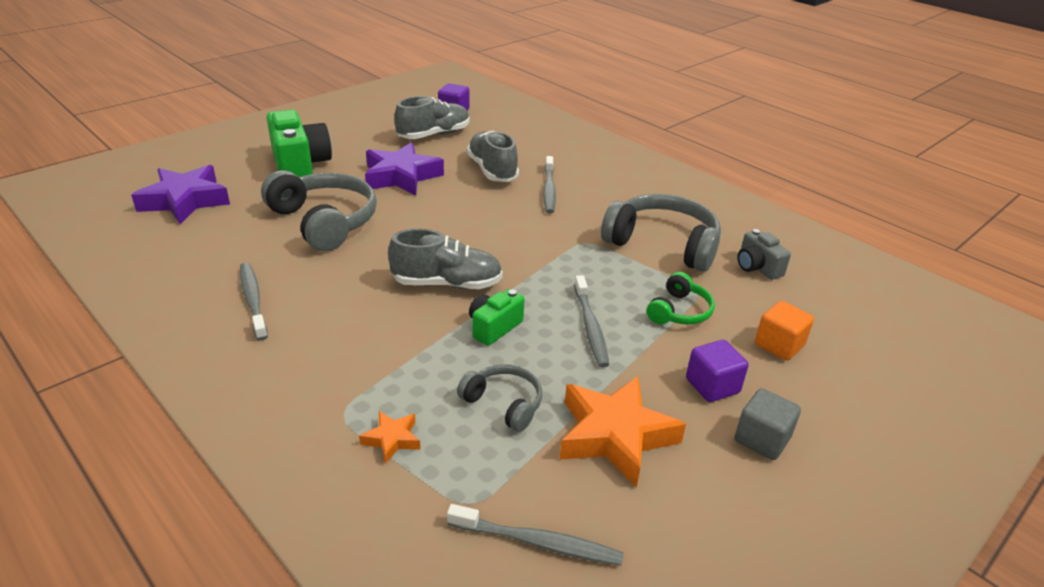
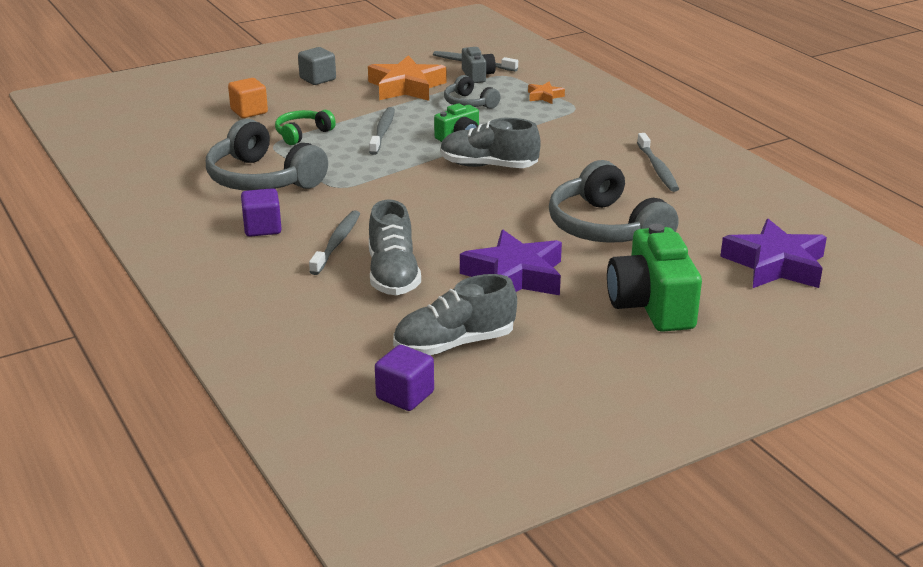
camera: 165 degrees left, 5 degrees down
purple cube [686,340,748,402] -> purple cube moved to [241,188,282,237]
grey camera [737,229,791,280] -> grey camera moved to [462,47,496,83]

